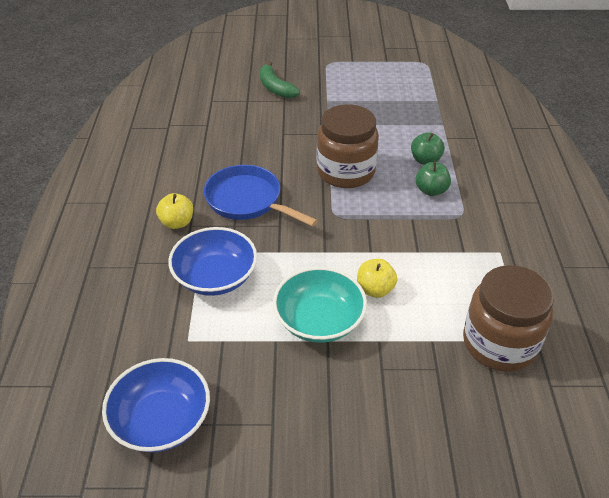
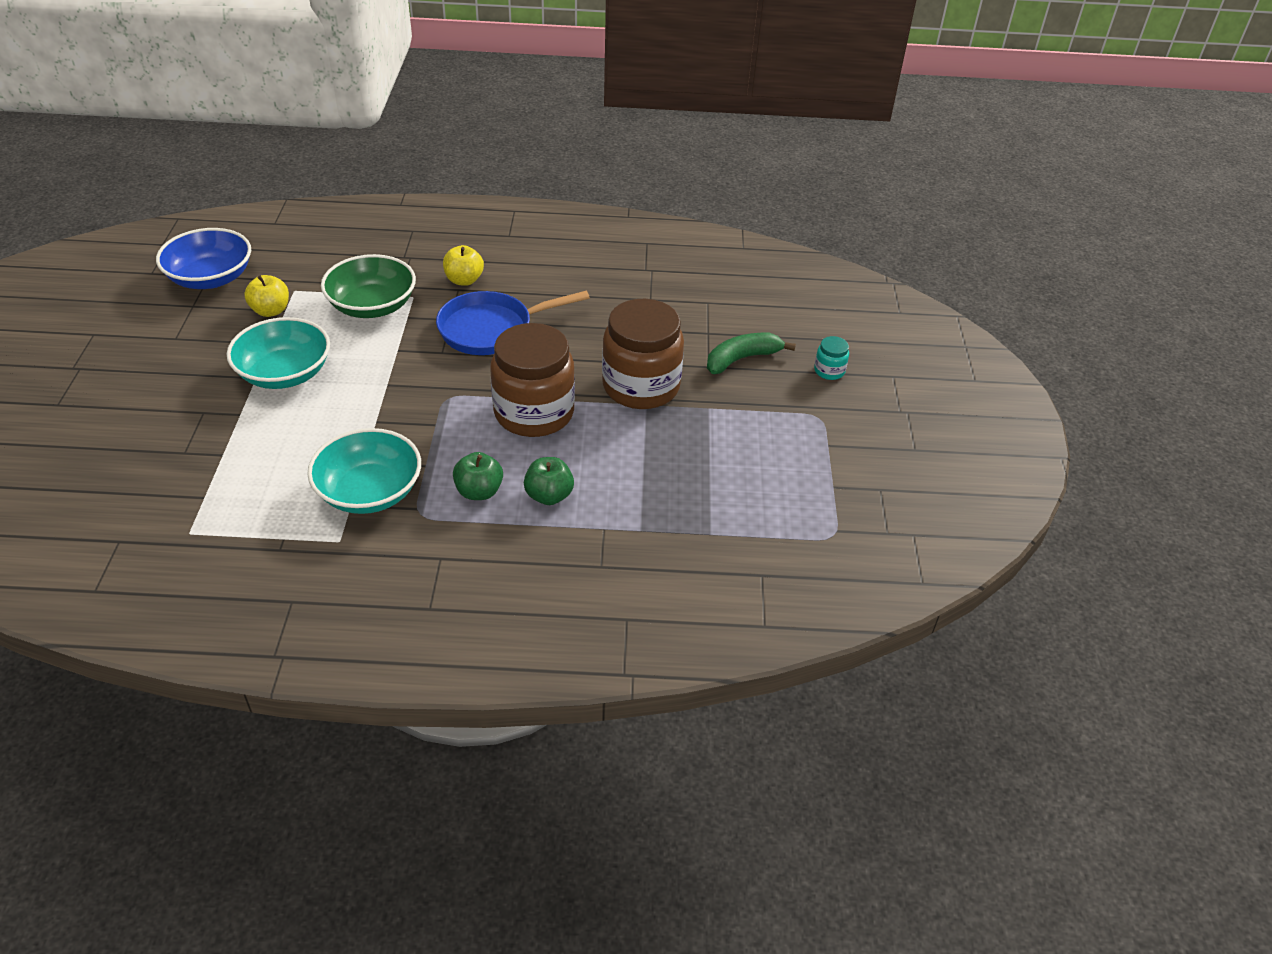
camera: 90 degrees right, 0 degrees up
blue bowl [168,227,257,296] -> green bowl [321,254,416,318]
blue pan [204,165,318,227] -> blue pan turned 150 degrees counterclockwise [436,291,590,355]
yellow apple [357,259,397,298] -> yellow apple moved to [244,275,289,317]
brown jar [463,265,554,372] -> brown jar moved to [602,299,684,409]
none -> turquoise bowl [307,428,421,514]
none -> turquoise jar [814,336,849,380]

